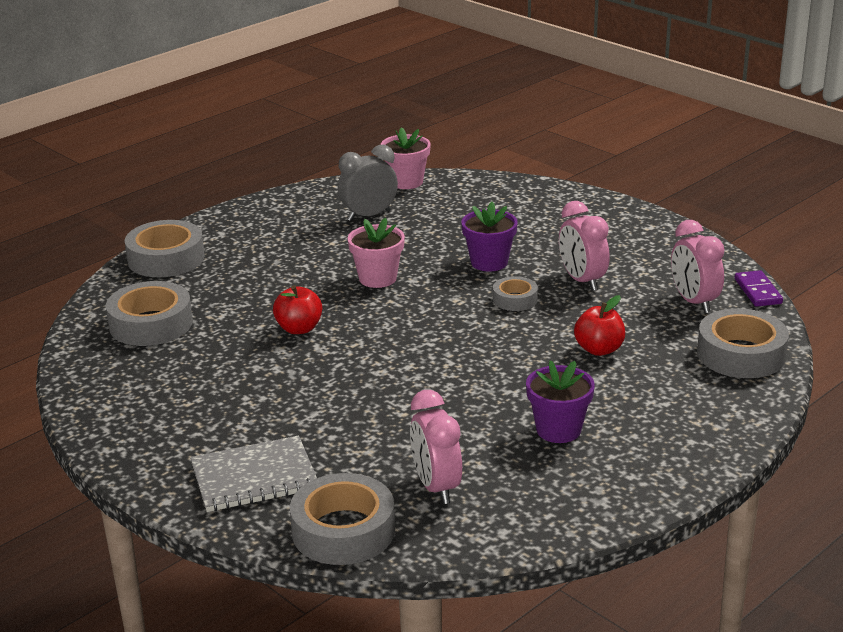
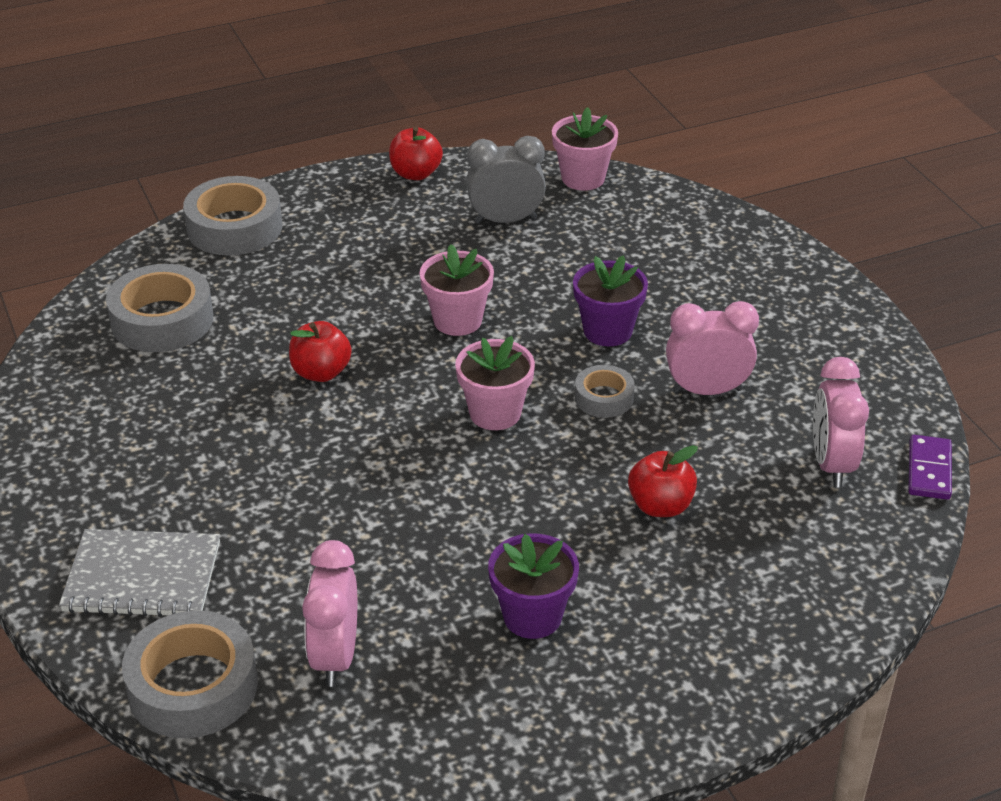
camera: 20 degrees right, 10 degrees up
pink clock [559,201,610,291] -> pink clock turned 90 degrees clockwise [666,301,759,395]
grey tape [697,308,789,378] -> none
none -> red apple [389,127,443,180]
none -> pink flower pot [455,336,535,430]

